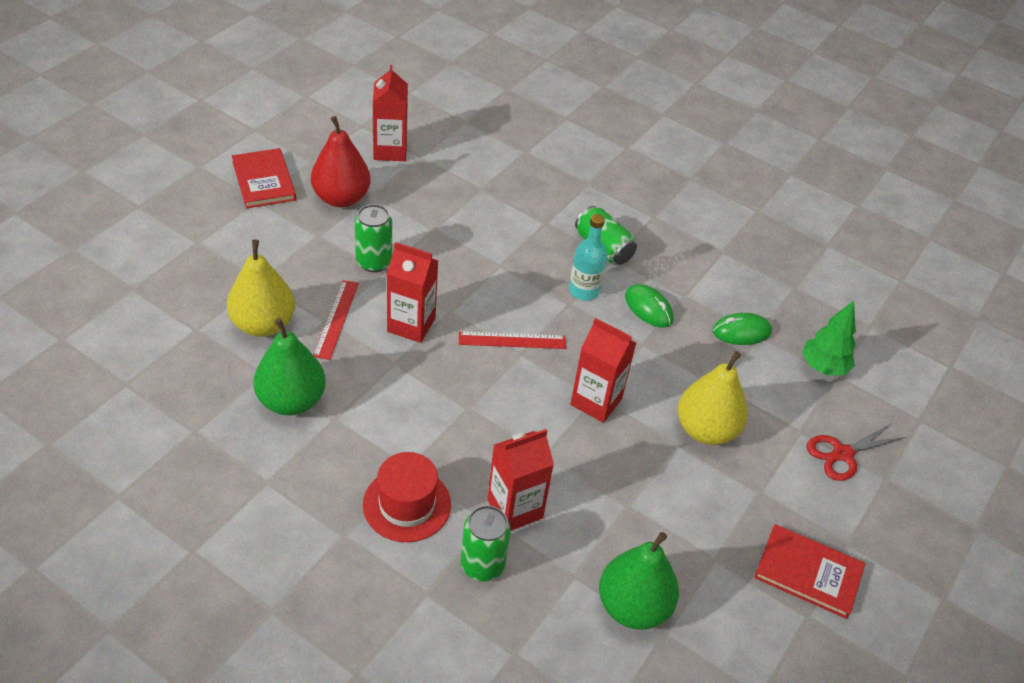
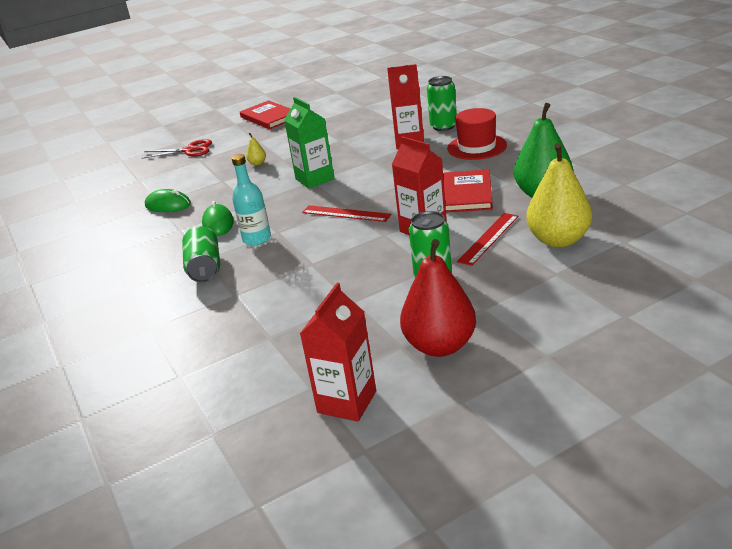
camera: 145 degrees left, 15 degrees down
red book [232,148,296,208] -> red book moved to [443,169,493,212]
red carton [570,318,636,423] -> green carton [284,97,334,189]
green pear [599,532,679,630] -> none
yellow pear [678,351,748,445] -> yellow pear [246,133,266,165], size x0.41
green tree [802,301,856,375] -> none

